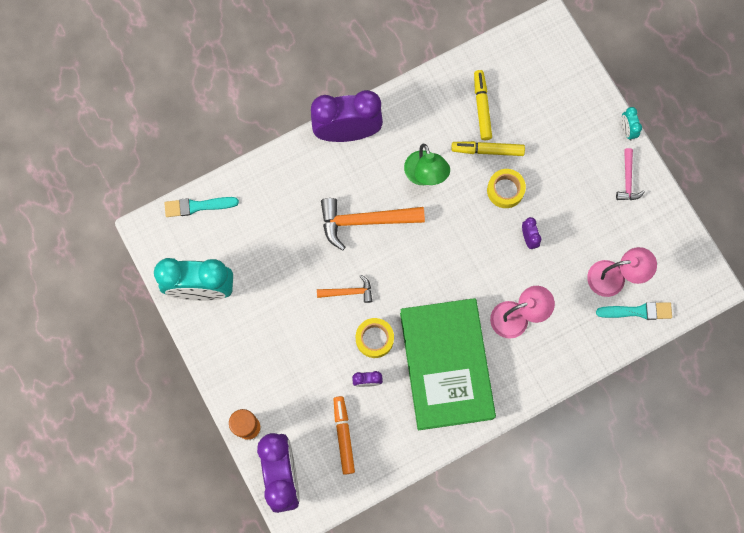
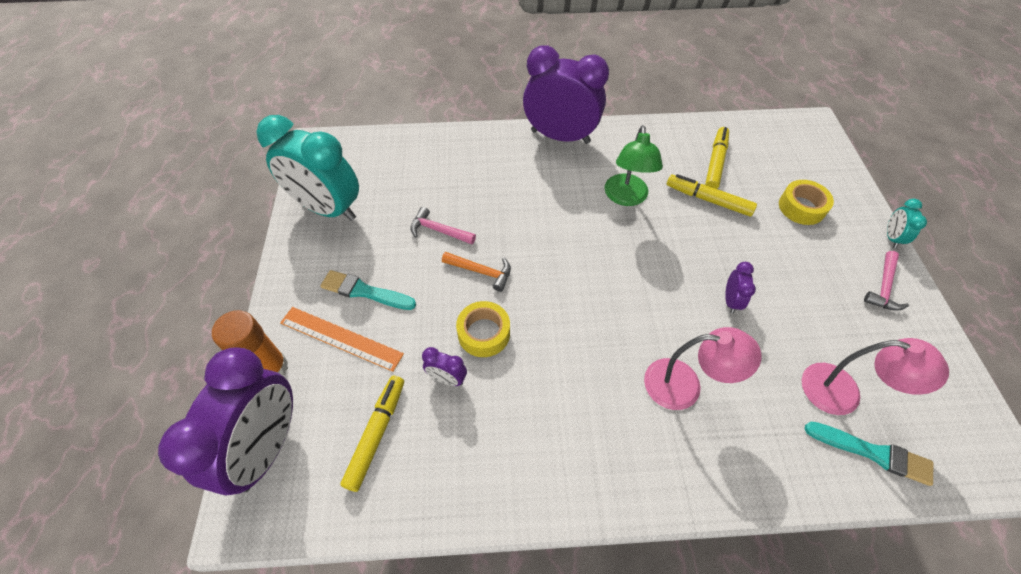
camera: 25 degrees right, 20 degrees down
turquoise brush [165,197,239,217] -> turquoise brush moved to [320,270,416,310]
orange hammer [321,198,425,251] -> none
orange marker [334,396,355,475] -> yellow marker [340,376,404,492]
green book [400,298,496,430] -> none
yellow tape [487,169,526,208] -> yellow tape moved to [779,180,834,225]
none -> orange ruler [280,307,404,372]
none -> pink hammer [410,207,476,244]

